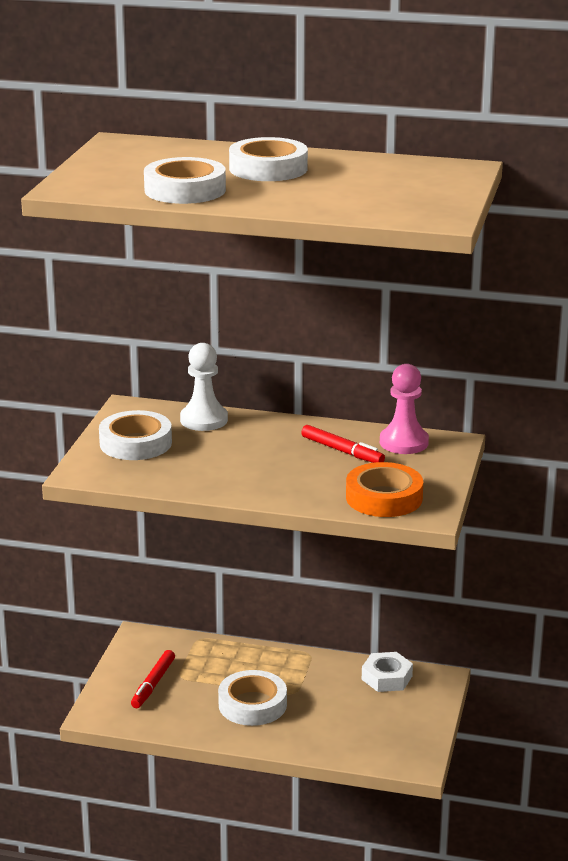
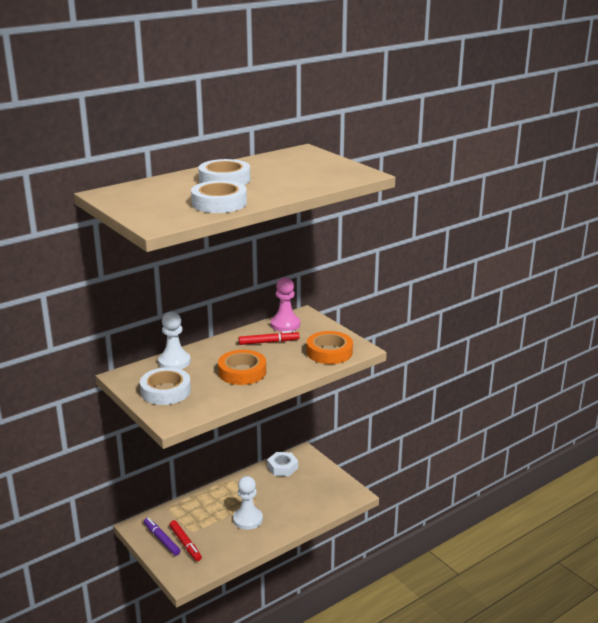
camera: 50 degrees left, 0 degrees up
white tape [218,670,287,726] -> white pawn [233,476,263,530]
none -> purple marker [144,518,181,556]
none -> orange tape [218,350,266,385]

